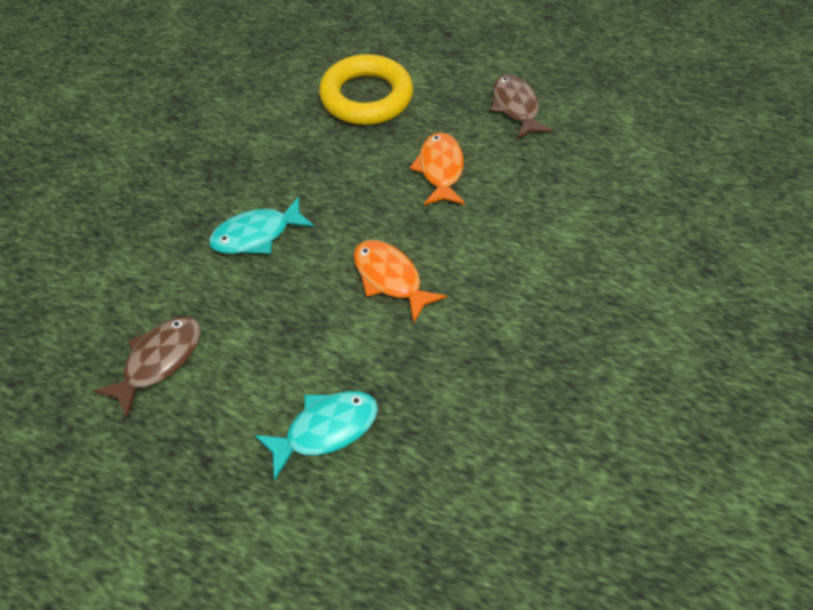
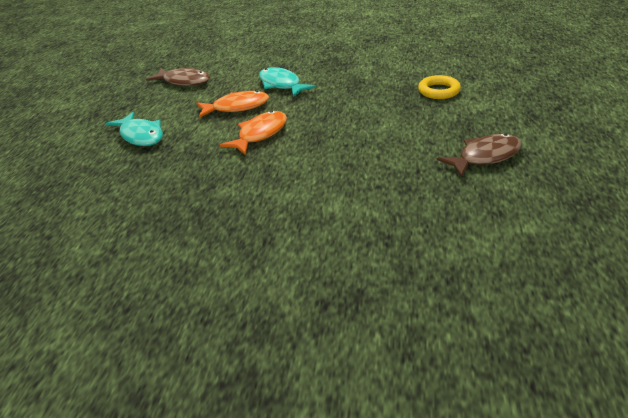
camera: 80 degrees right, 20 degrees down
yellow ring [319,54,413,125] -> yellow ring [418,75,461,99], size x0.53
orange fish [410,132,465,205] -> orange fish moved to [196,90,269,118]

